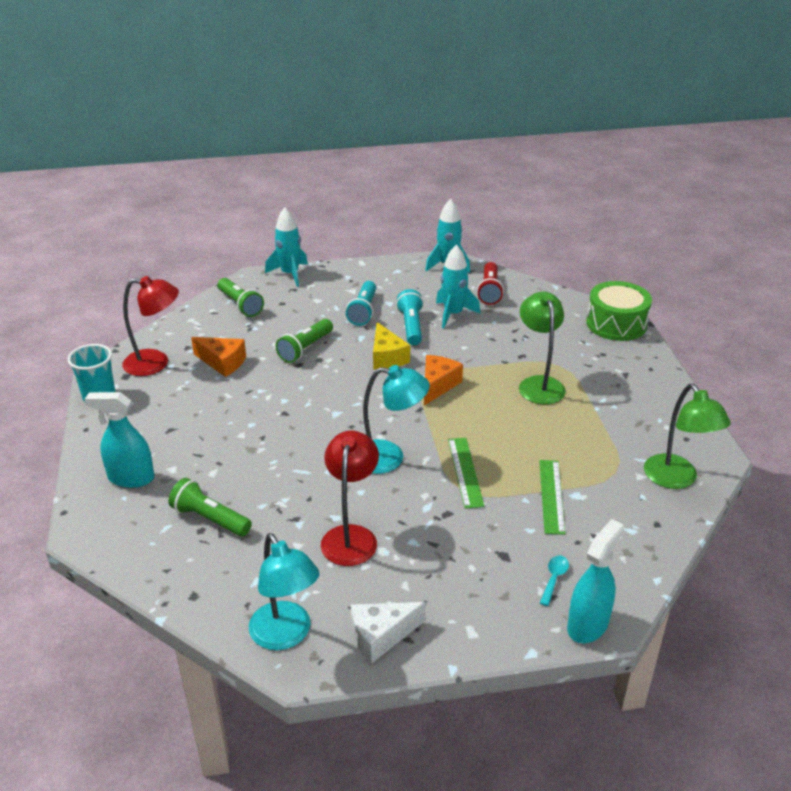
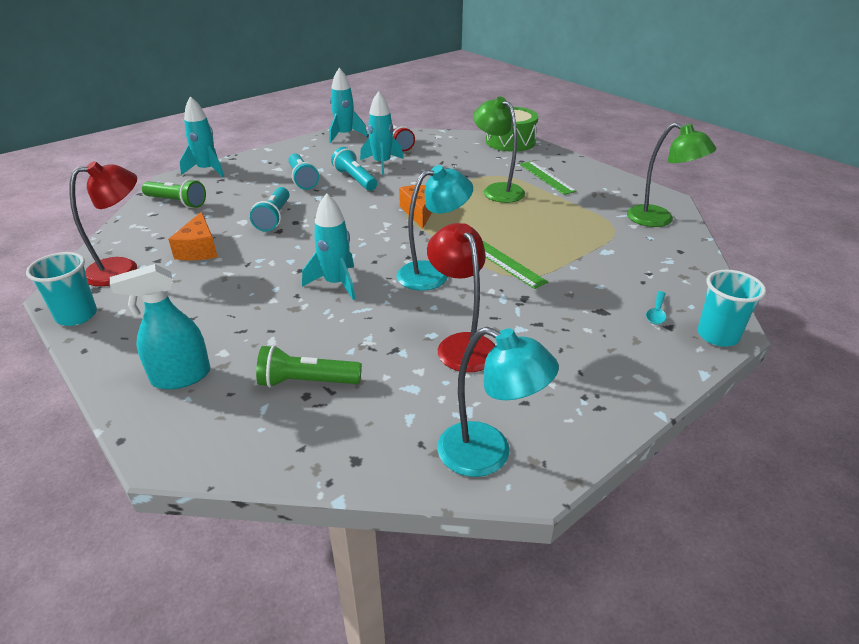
camera: 30 degrees left, 0 degrees up
orange cheese [191,337,246,377] -> orange cheese turned 90 degrees clockwise [168,212,217,260]
green flashlight [275,319,333,363] -> turquoise flashlight [250,187,290,232]
white cheese [351,602,426,664] -> none
yellow cheese [373,322,410,369] -> none
green ruler [539,460,565,535] -> green ruler moved to [519,161,577,195]
turquoise spoon [540,555,569,606] -> turquoise spoon turned 150 degrees counterclockwise [646,291,666,324]
turquoise spray bottle [567,519,624,643] -> turquoise cup [698,270,766,347]
none -> turquoise rocket [302,193,355,300]

